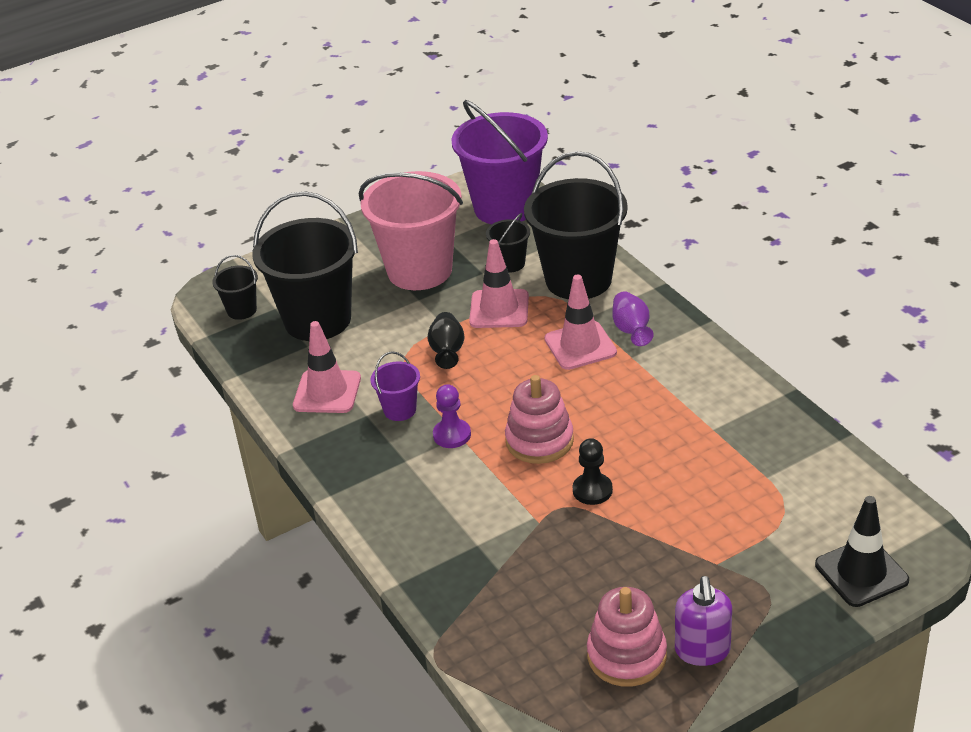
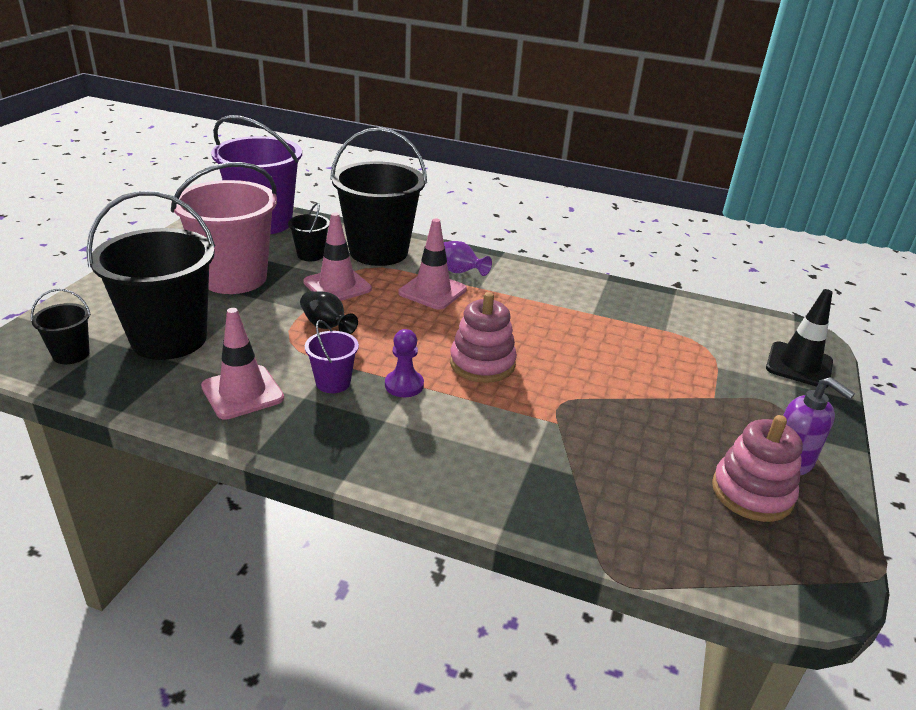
camera: 45 degrees left, 5 degrees down
black pawn [573,438,613,505] -> none

